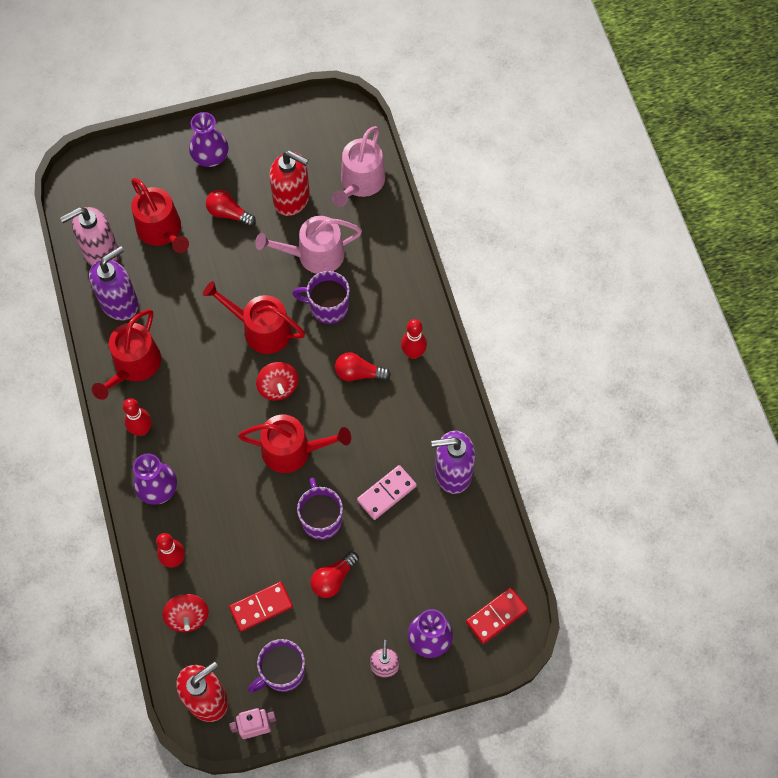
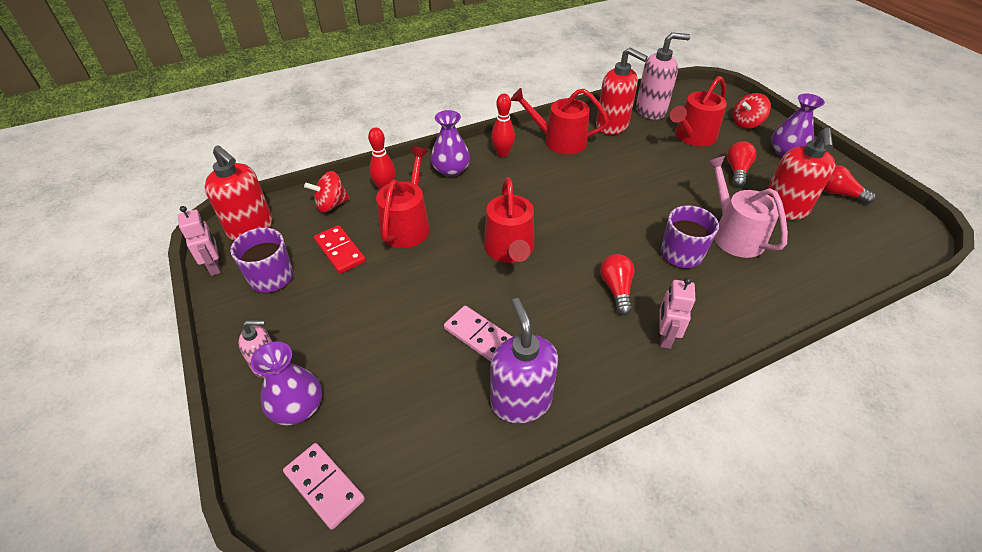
camera: 80 degrees right, 20 degrees down
pink soap dispenser [60,207,119,266] -> pink soap dispenser turned 120 degrees clockwise [636,32,690,120]
purple soap dispenser [89,246,139,321] -> red soap dispenser [596,47,648,135]
red watering can [203,281,305,354] -> red watering can moved to [376,147,430,248]
red spinning top [256,362,298,400] -> red spinning top moved to [733,93,771,129]
purple mug [297,477,343,540] -> none
red light bulb [310,551,359,598] -> red light bulb moved to [823,165,876,204]
pink watering can [332,126,385,207] -> none
red bowling pin [401,319,427,359] -> pink robot [659,277,695,349]
red domino [466,587,528,644] -> pink domino [283,443,365,530]

